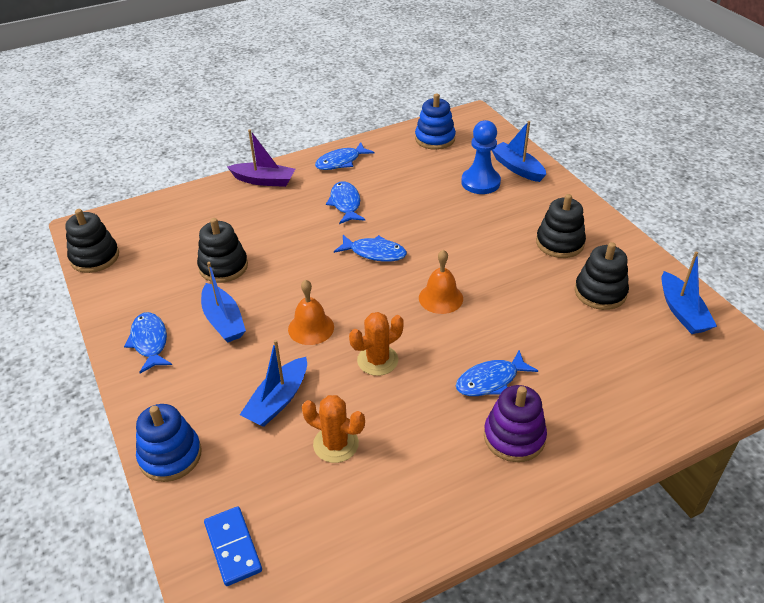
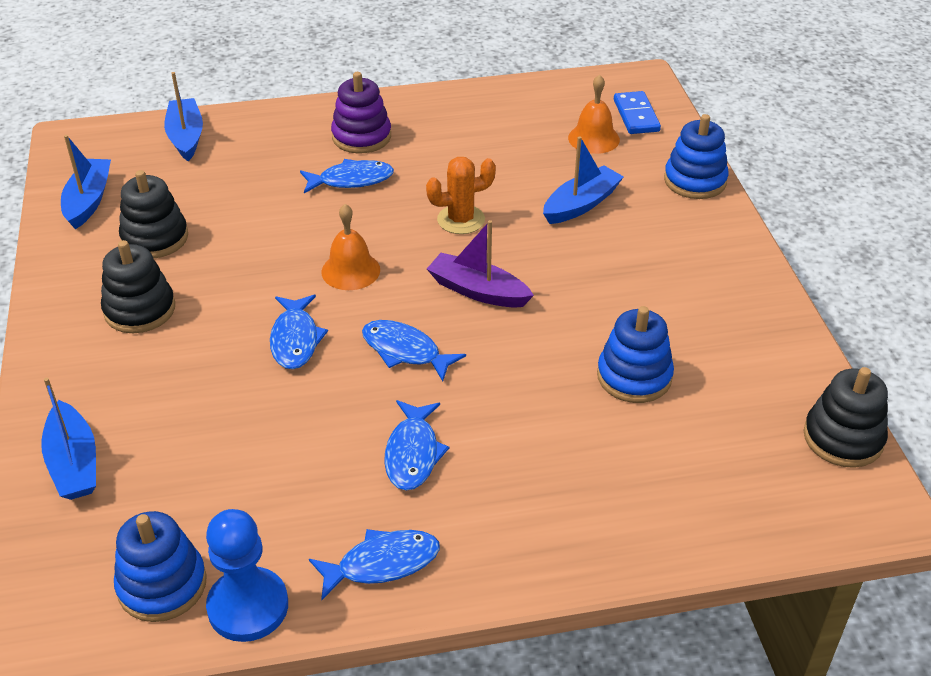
camera: 165 degrees left, 0 degrees up
blue fish [124,312,172,374] -> blue fish moved to [270,295,328,369]
black stacking toy [197,218,248,283] -> blue stacking toy [597,306,674,403]
blue boat [201,262,246,342] -> blue boat moved to [164,72,203,161]
purple boat [227,129,295,187] -> purple boat moved to [427,220,534,307]
orange bell [288,279,334,345] -> orange bell moved to [568,75,620,154]
orange cactus [302,395,365,463] -> none
blue pawn [461,120,501,194] -> blue pawn moved to [206,509,288,642]

